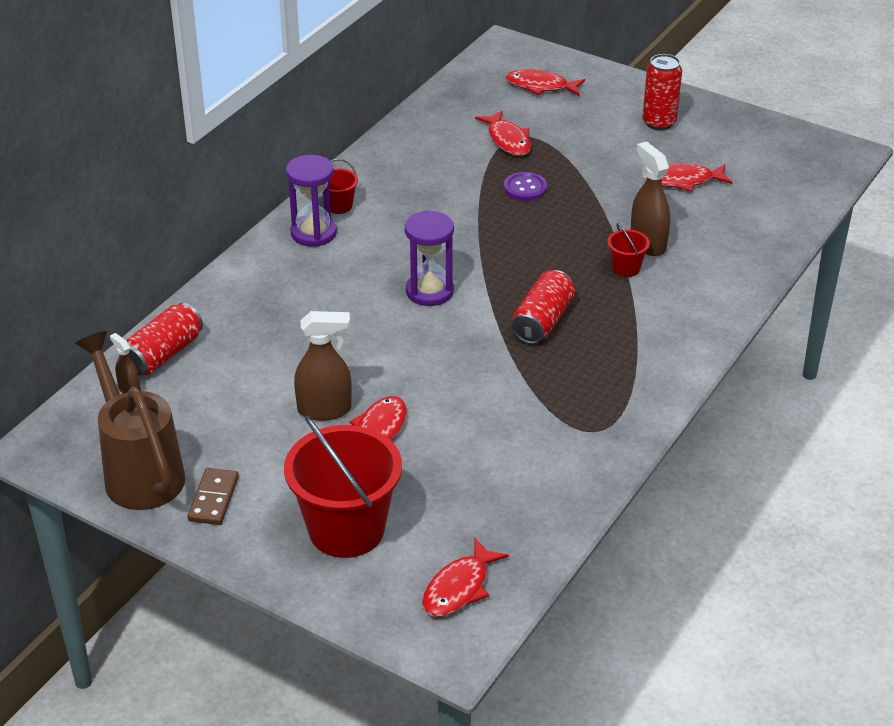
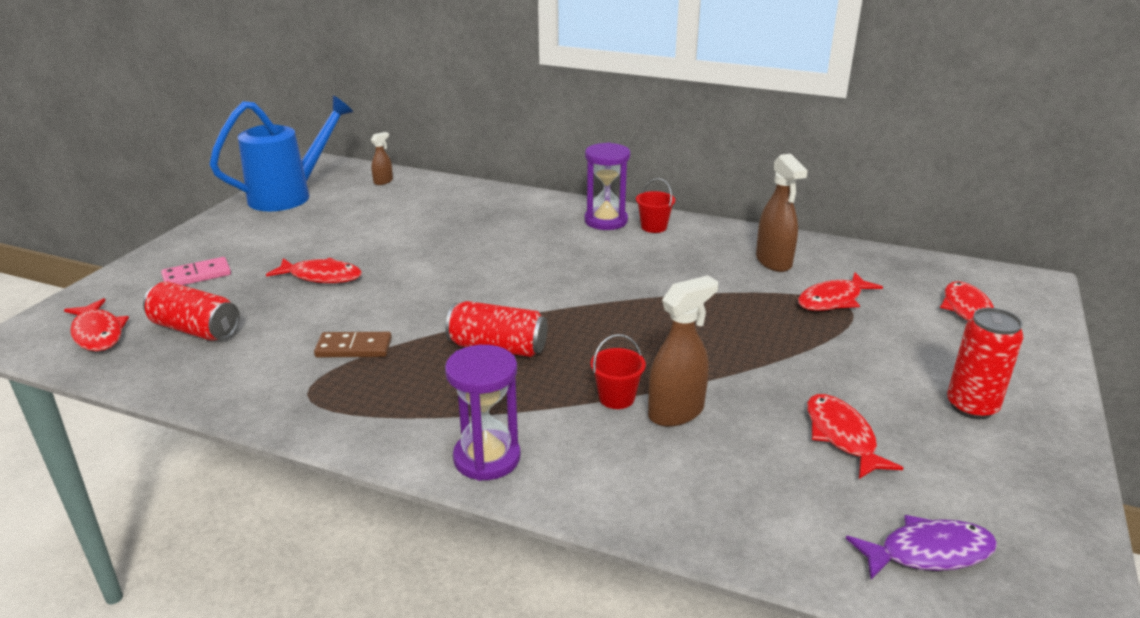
camera: 80 degrees right, 10 degrees down
brown watering can [75,331,185,510] -> blue watering can [209,95,354,211]
red can [126,303,203,375] -> red can moved to [143,281,240,341]
brown domino [188,468,239,525] -> brown domino moved to [314,332,392,357]
red bucket [284,416,402,558] -> pink domino [161,257,231,285]
brown spray bottle [294,311,352,421] -> brown spray bottle moved to [756,154,808,272]
purple hourglass [404,211,454,306] -> purple hourglass moved to [445,345,521,481]
red fish [422,538,509,617] -> red fish turned 150 degrees counterclockwise [64,298,129,351]
purple button [504,172,547,201] -> none
none -> purple fish [846,515,997,580]

